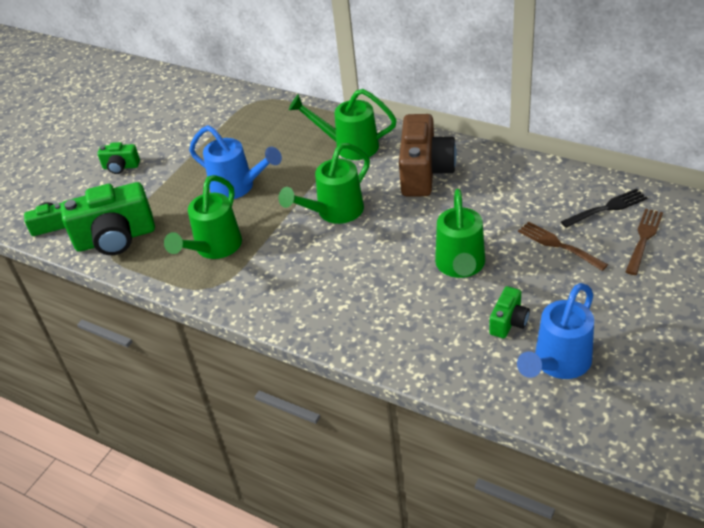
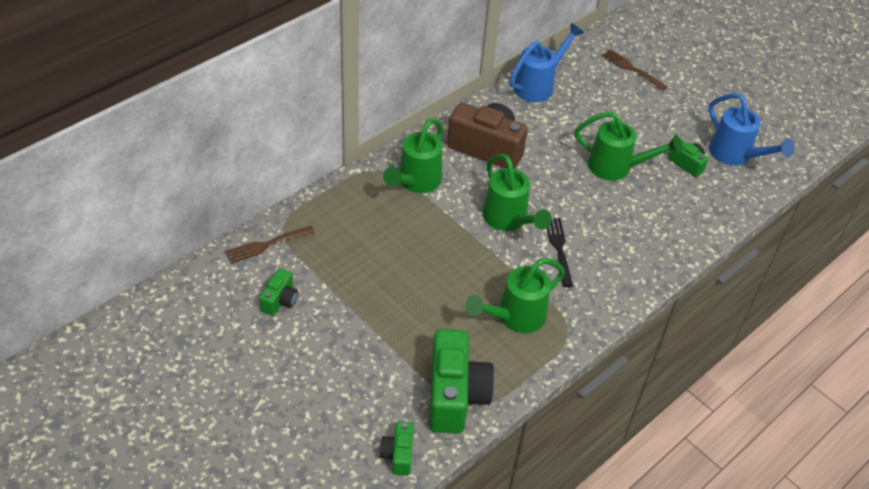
camera: 80 degrees left, 5 degrees up
green camera [97,142,140,174] -> green camera moved to [259,268,298,316]
green watering can [164,175,242,259] -> green watering can turned 105 degrees clockwise [465,258,565,333]
blue watering can [189,125,282,199] -> blue watering can moved to [509,23,584,102]
brown fork [518,222,608,271] -> brown fork moved to [225,226,315,264]
black fork [561,189,647,228] -> black fork moved to [547,218,573,287]

